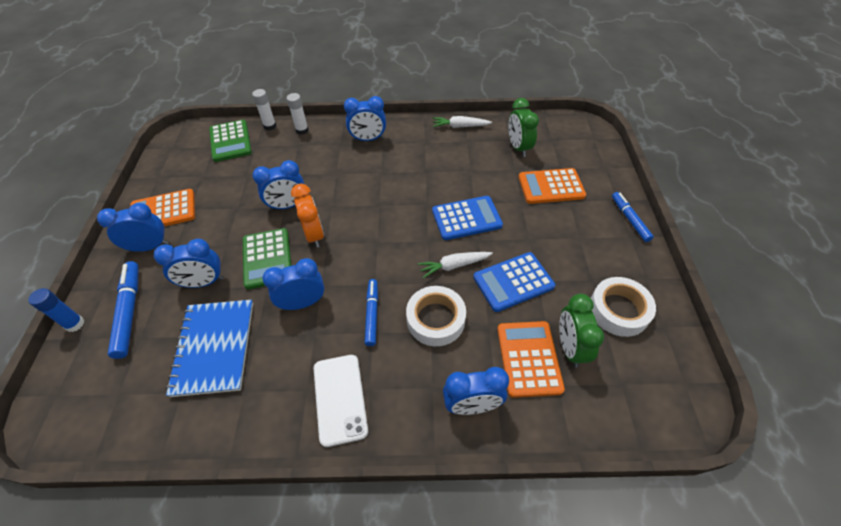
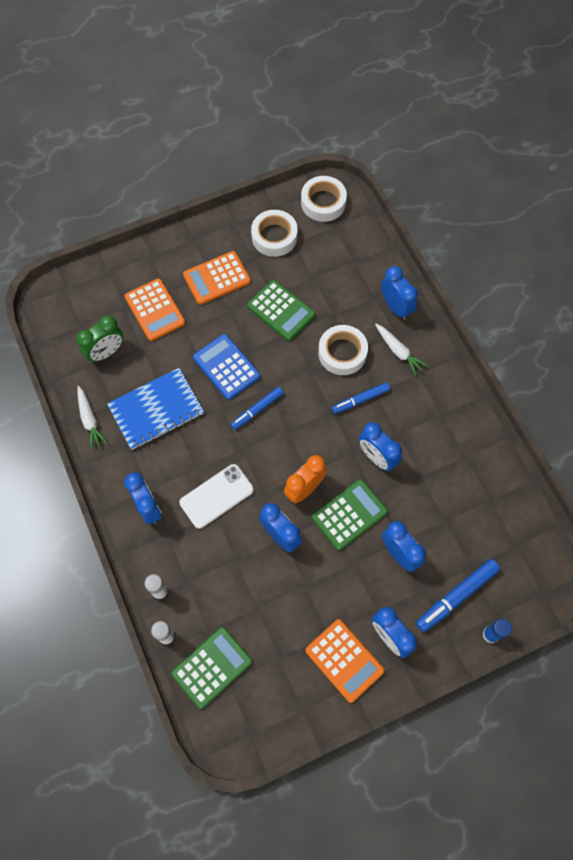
camera: 115 degrees left, 15 degrees up
blue notebook [166,300,253,397] -> blue notebook moved to [107,368,204,450]
white phone [314,355,368,447] -> white phone moved to [179,464,254,529]
white carrot [418,252,493,278] -> white carrot moved to [375,324,428,376]
blue calculator [473,252,555,312] -> green calculator [247,280,315,341]
orange calculator [497,321,565,398] -> orange calculator moved to [183,251,251,305]
green clock [559,294,604,368] -> none
blue marker [612,192,654,242] -> blue marker moved to [231,387,284,430]
none -> white tape [301,176,347,222]

